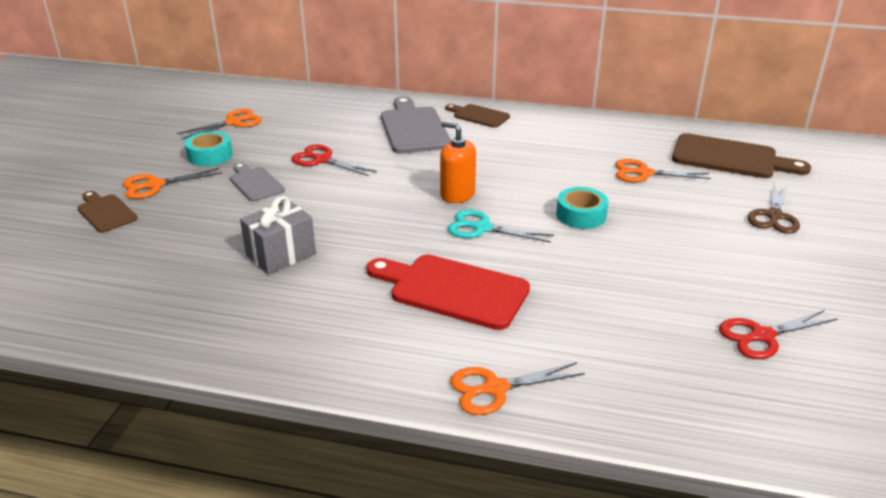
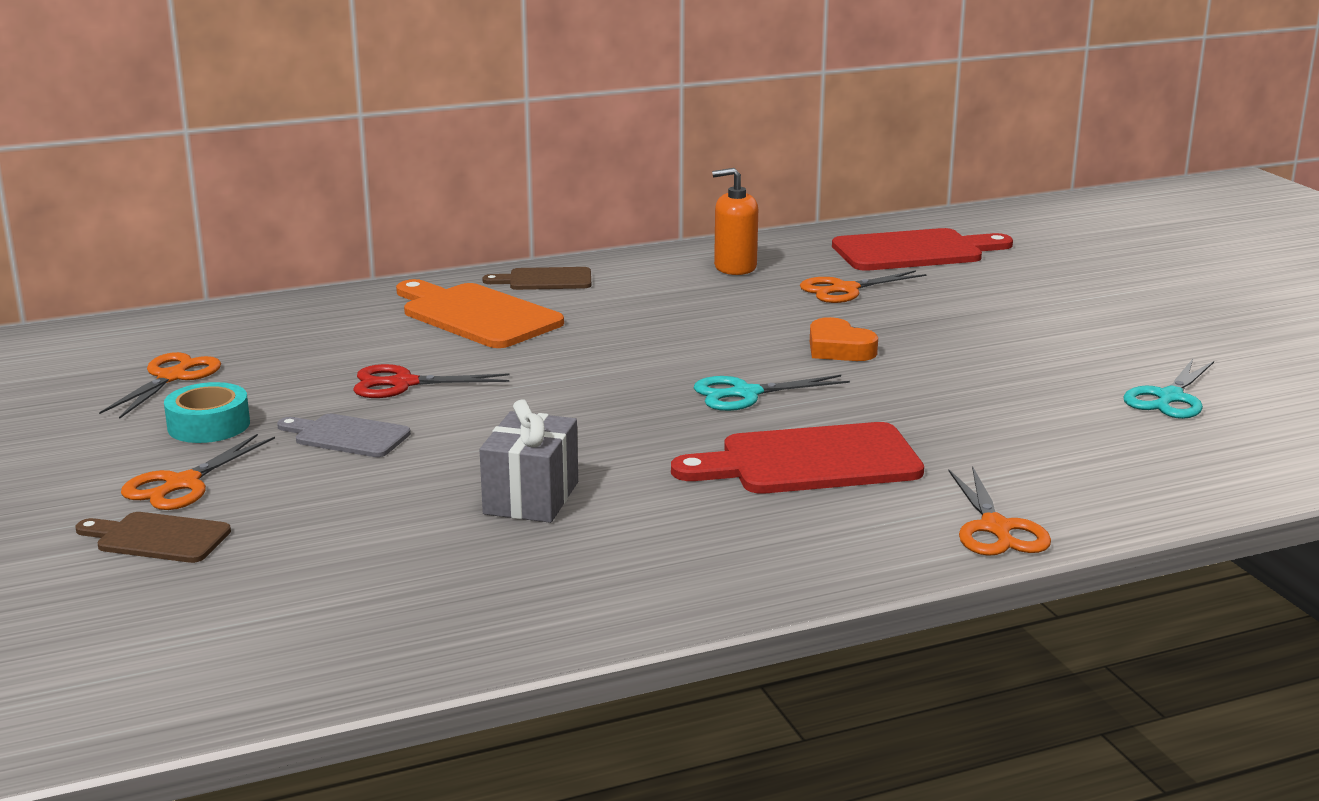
camera: 35 degrees left, 10 degrees down
grey cutting board [381,97,451,154] -> orange cutting board [396,279,564,348]
orange soap dispenser [440,122,476,203] -> orange soap dispenser moved to [712,168,758,275]
orange scissors [450,362,585,415] -> orange scissors turned 45 degrees counterclockwise [948,466,1051,556]
turquoise tape [556,187,608,229] -> orange heart [810,317,878,361]
brown cutting board [672,133,811,178] -> red cutting board [832,228,1013,271]
red scissors [719,310,837,359] -> turquoise scissors [1123,359,1214,419]
brown scissors [748,184,800,234] -> none

